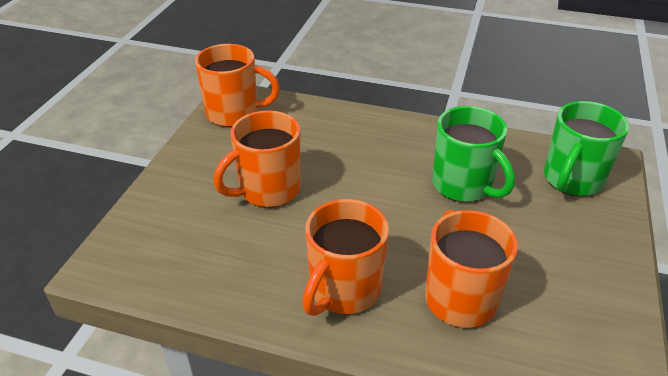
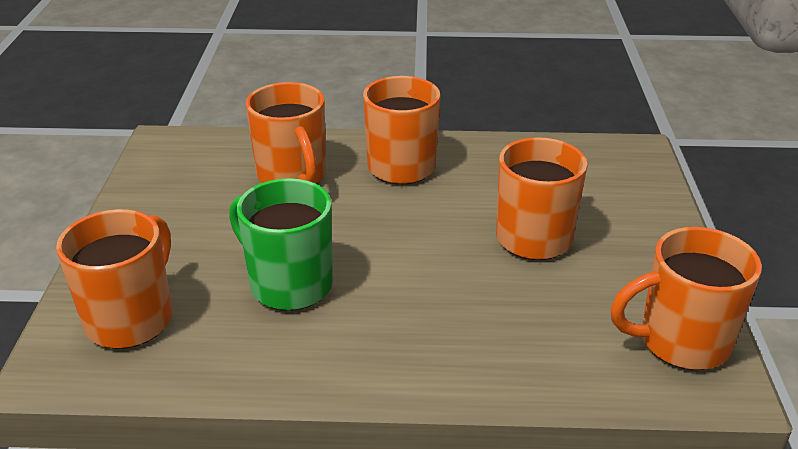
camera: 165 degrees right, 5 degrees down
green mug [544,101,629,196] -> orange mug [56,209,172,349]

